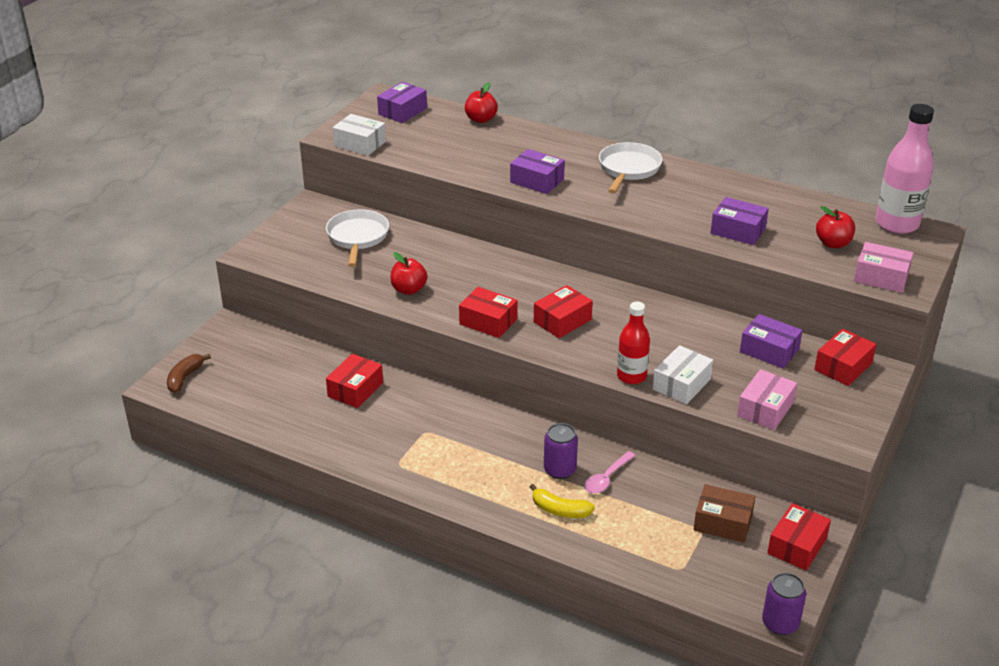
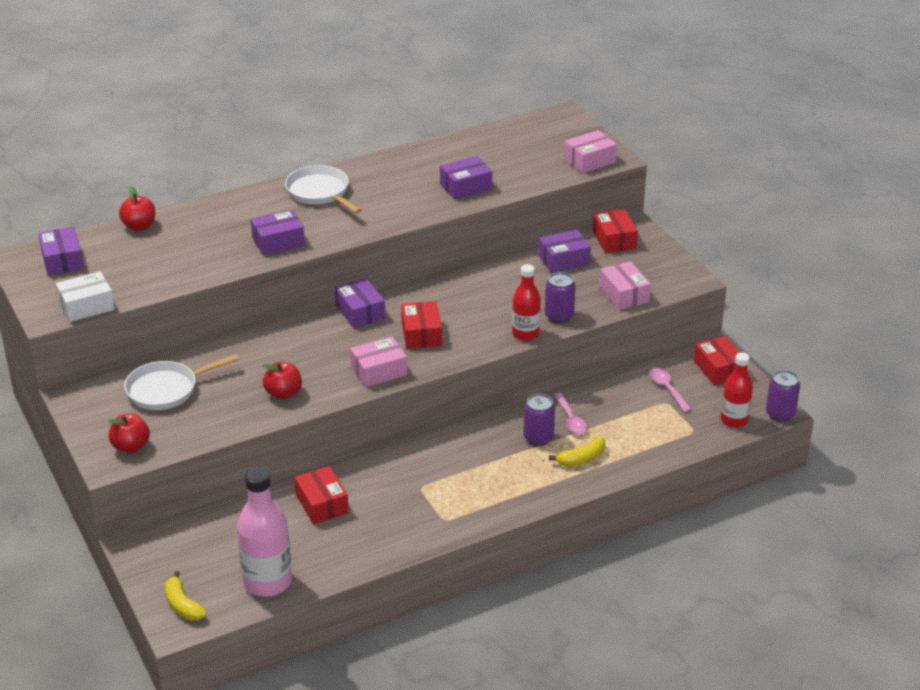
camera: 55 degrees left, 0 degrees up
brown banana [167,354,211,393] -> yellow banana [165,571,207,621]
white pan [326,209,389,267] -> white pan turned 60 degrees counterclockwise [124,354,239,410]
red box [459,287,518,338] -> pink box [350,337,407,387]
white box [653,345,713,404] -> purple can [545,272,576,323]
brown box [694,484,756,543] -> pink spoon [649,368,692,412]
red apple [816,206,855,248] -> red apple moved to [108,413,150,453]
pink bottle [875,104,934,234] -> pink bottle moved to [237,467,292,597]
none -> purple box [335,278,386,328]
none -> red bottle [721,352,753,428]

